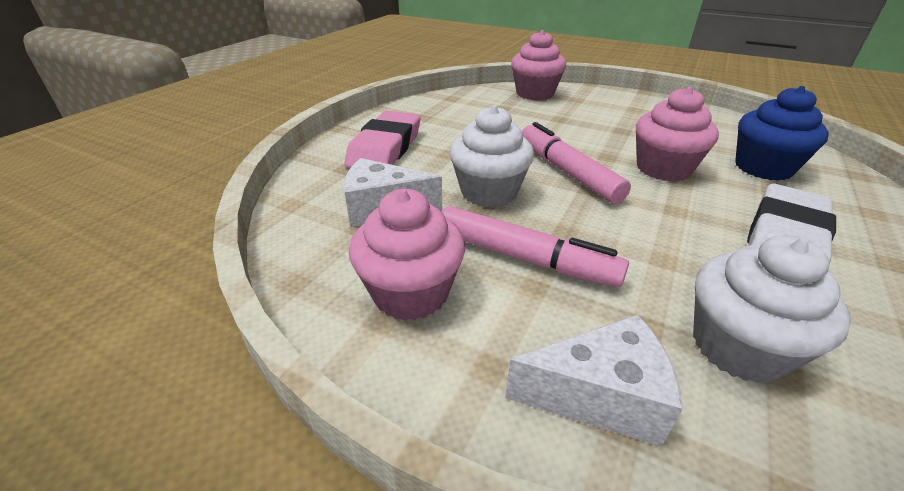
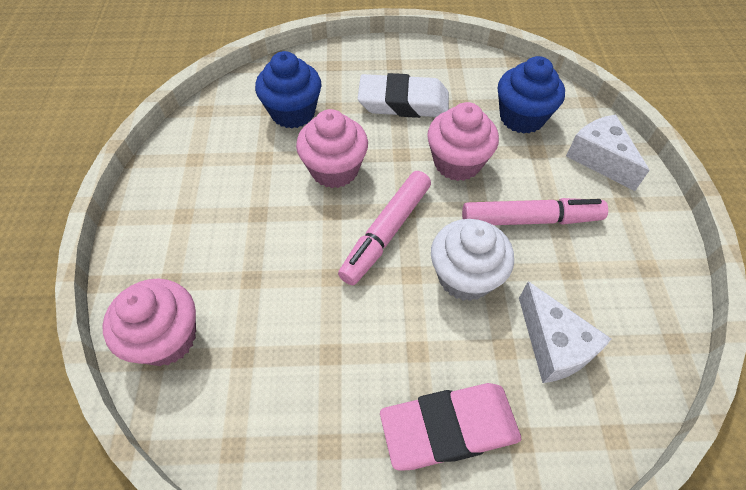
camera: 120 degrees left, 20 degrees up
pink cupcake [349,189,465,321] -> pink cupcake moved to [427,102,499,181]
pink marker [442,206,629,287] -> pink marker turned 90 degrees clockwise [462,198,608,225]
white cupcake [693,235,851,383] -> blue cupcake [498,56,565,134]

